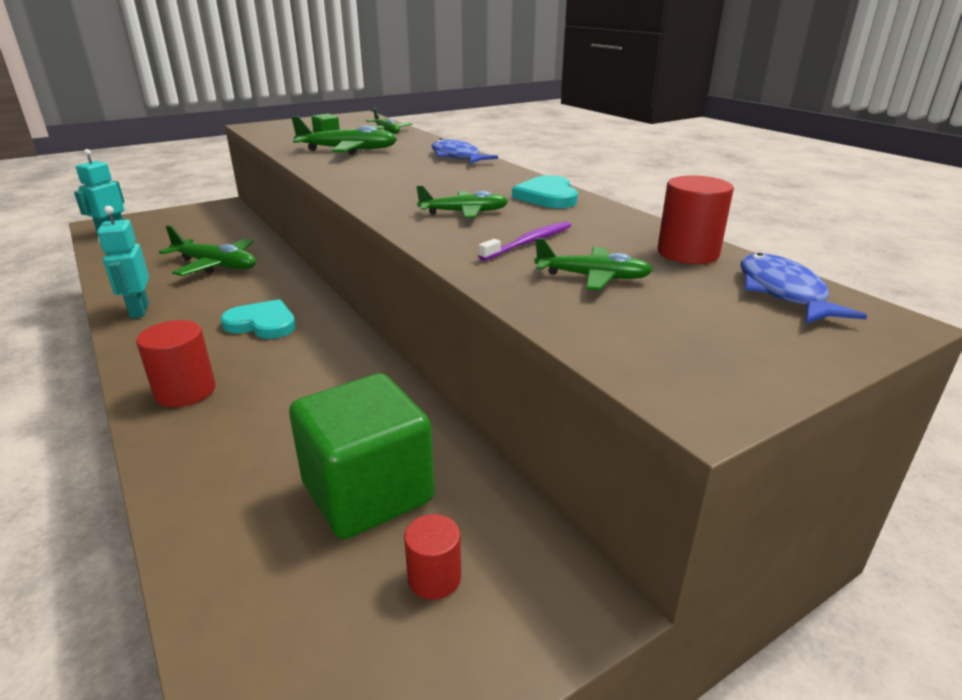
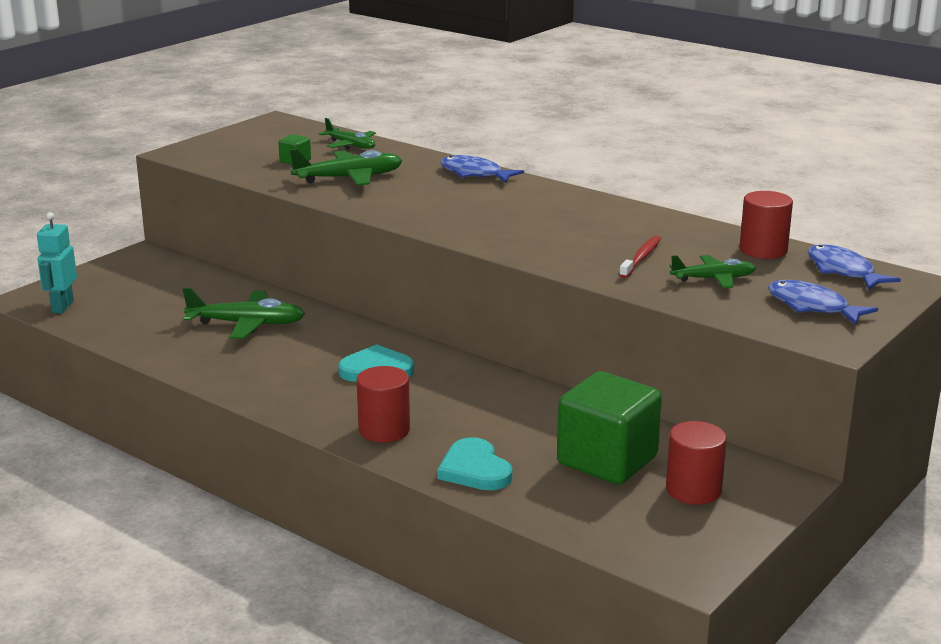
camera: 20 degrees left, 5 degrees down
turquoise robot [97,206,149,318] -> none
red cylinder [404,514,461,600] -> red cylinder [666,421,727,505], size x1.56
green plane [416,185,508,218] -> none
purple toothbrush [478,221,571,261] -> red toothbrush [619,236,661,278]
turquoise heart [512,175,578,208] -> turquoise heart moved to [437,437,513,490]
none -> blue fish [768,280,878,325]

